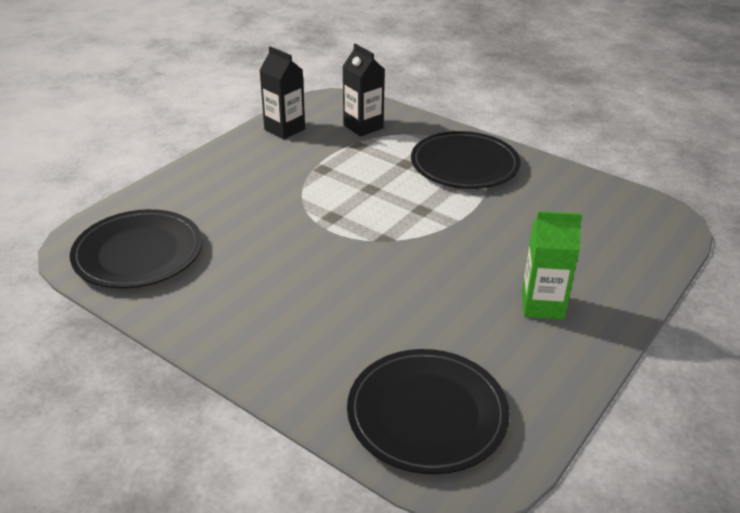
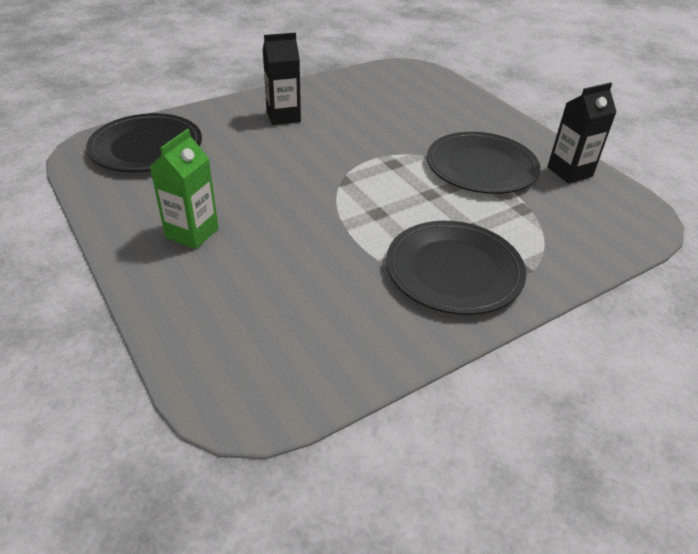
camera: 110 degrees right, 5 degrees up
black plate [70,209,202,288] -> black plate moved to [427,132,540,194]
black carton [342,44,385,137] -> black carton moved to [263,32,301,125]

